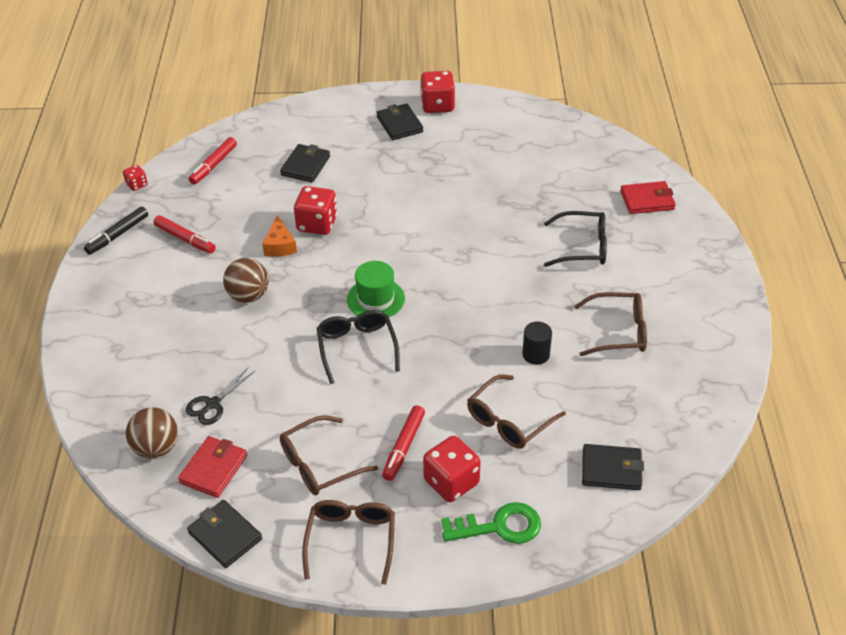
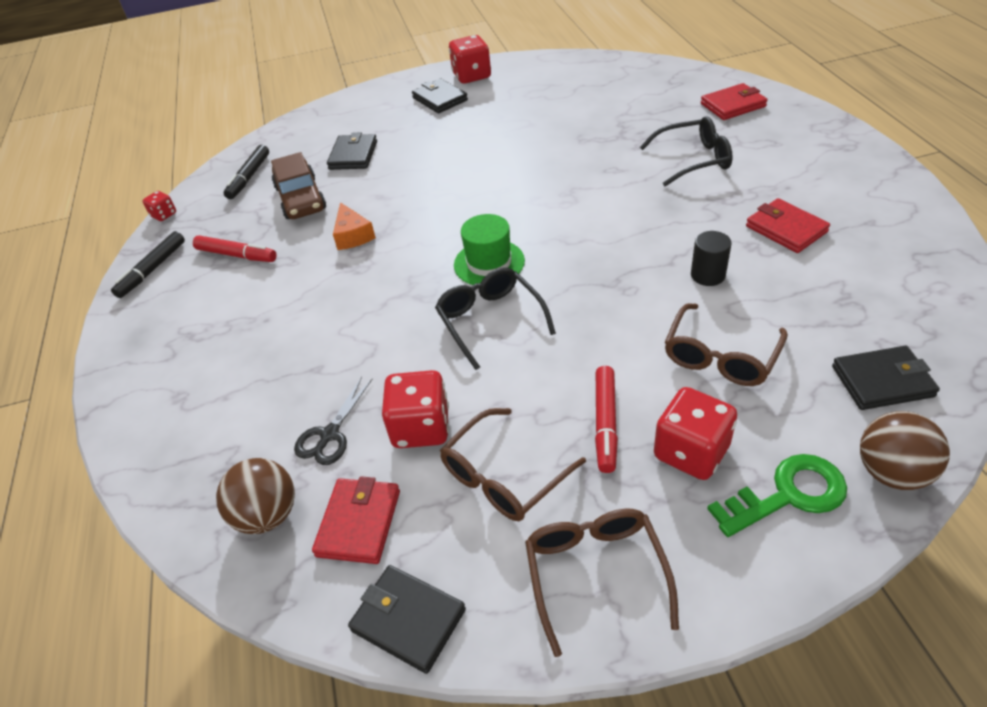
camera: 10 degrees left, 0 degrees up
red marker [189,137,237,185] -> black marker [224,145,269,199]
brown ball [223,258,269,303] -> brown ball moved to [860,411,950,490]
red dice [294,186,337,235] -> red dice moved to [382,370,449,448]
brown glasses [574,292,647,356] -> red wallet [746,198,830,253]
none -> brown car [271,152,326,219]

